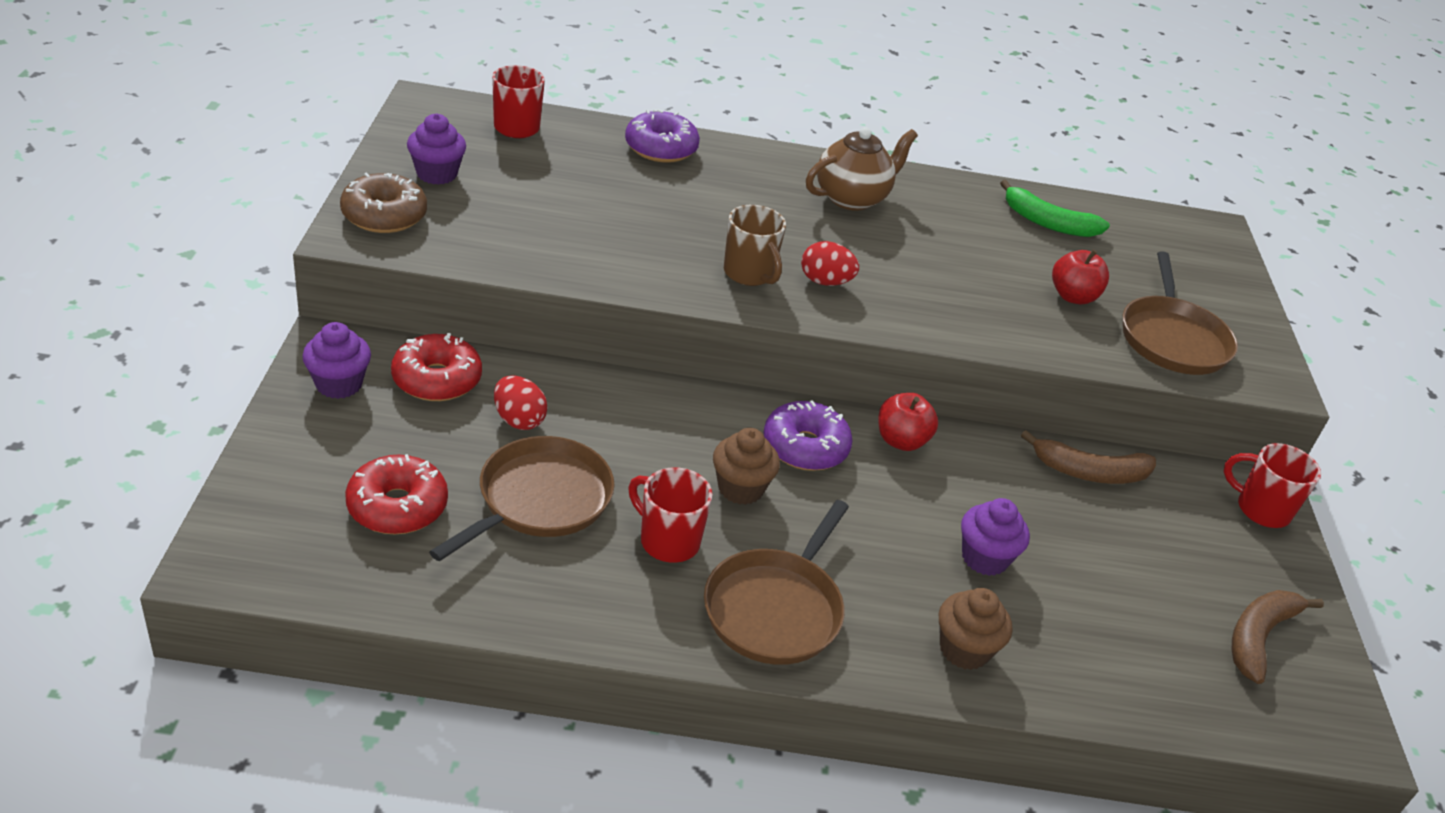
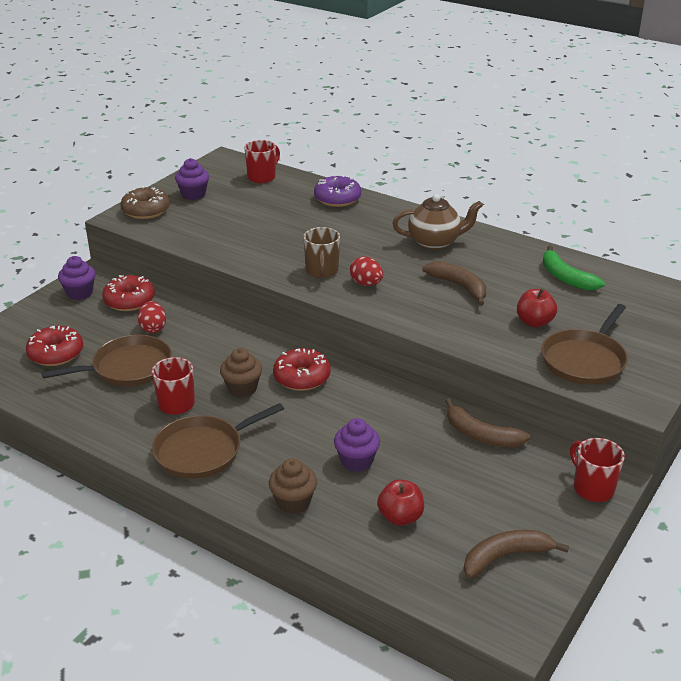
camera: 35 degrees right, 5 degrees down
purple donut [764,400,853,471] -> red donut [273,348,331,391]
red apple [878,393,938,451] -> red apple moved to [377,479,424,526]
none -> brown banana [423,261,486,306]

